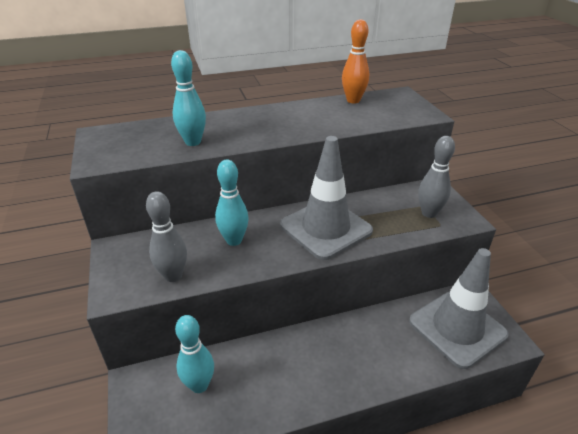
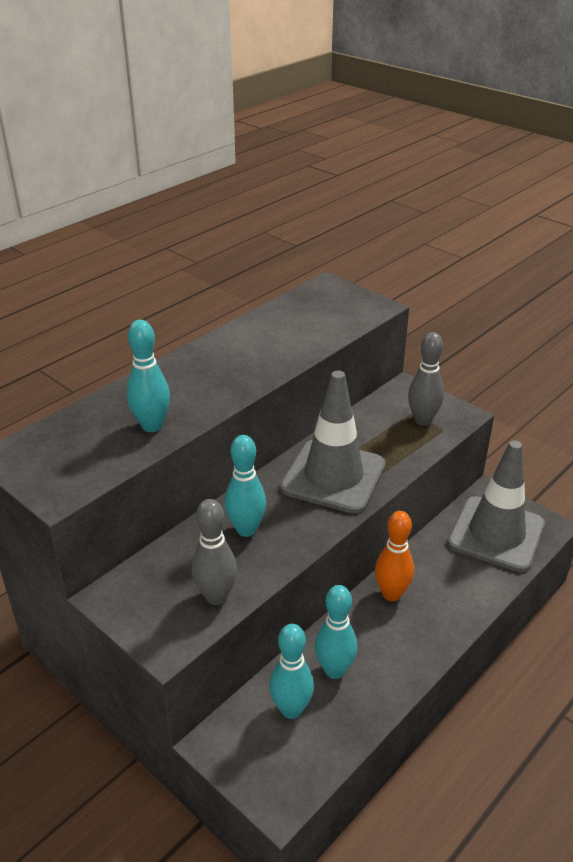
camera: 30 degrees left, 0 degrees up
orange bowling pin [342,19,369,104] -> orange bowling pin moved to [375,511,414,601]
none -> turquoise bowling pin [315,585,358,679]

